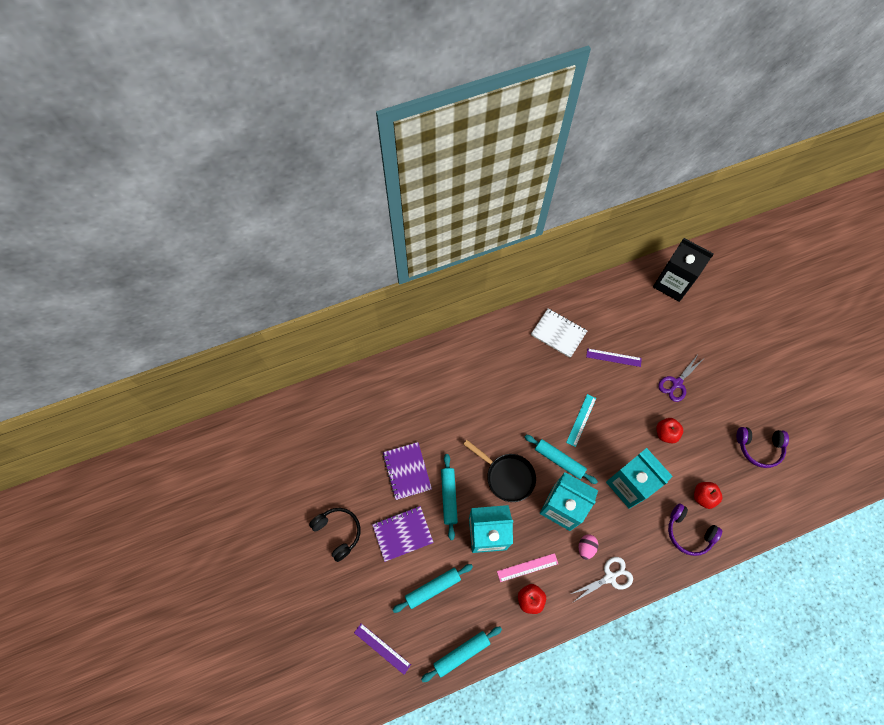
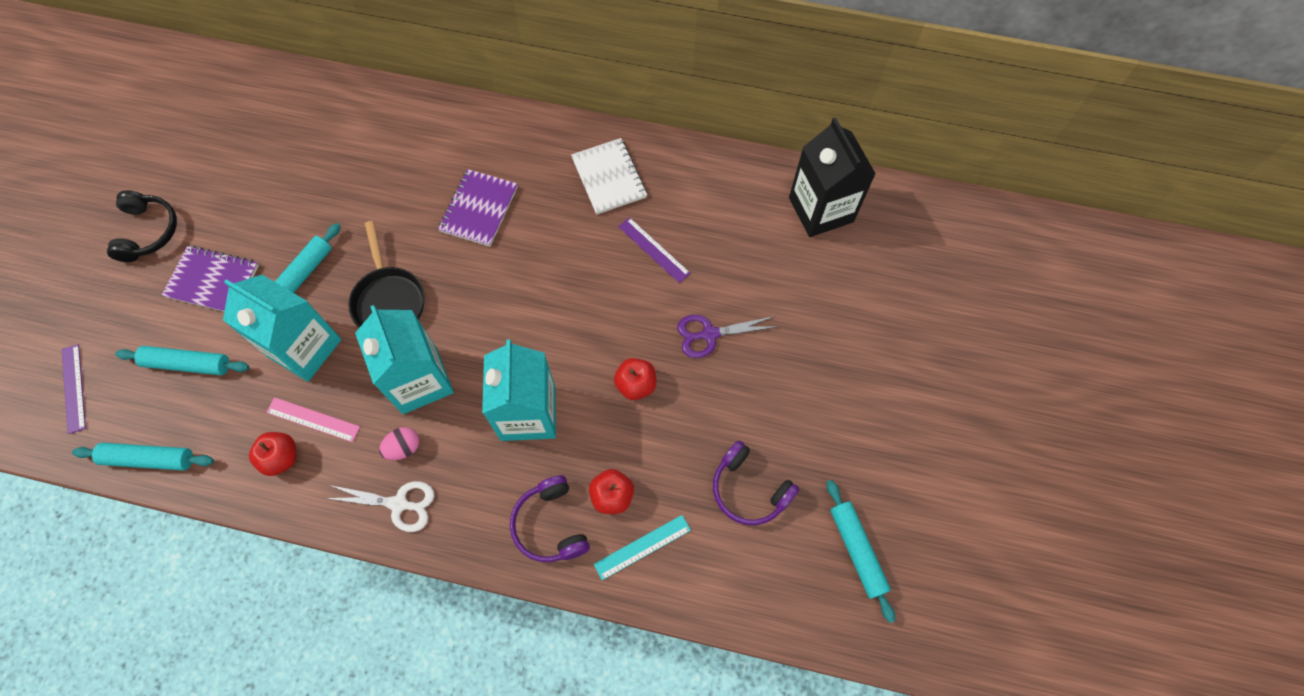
camera: 35 degrees right, 0 degrees up
purple notebook [383,442,432,500] -> purple notebook moved to [438,169,518,247]
turquoise rolling pin [525,435,598,484] -> turquoise rolling pin moved to [827,480,895,623]
turquoise ruler [566,394,596,447] -> turquoise ruler moved to [594,515,691,580]

